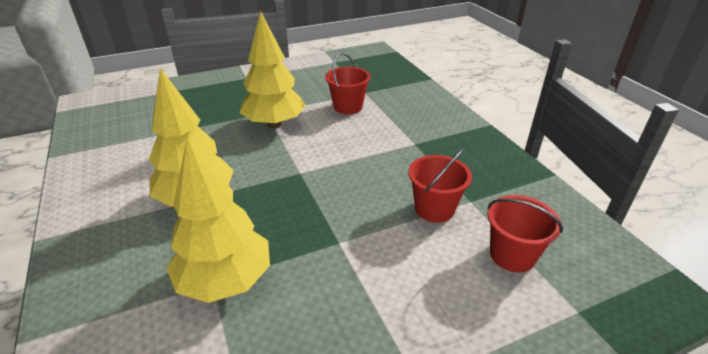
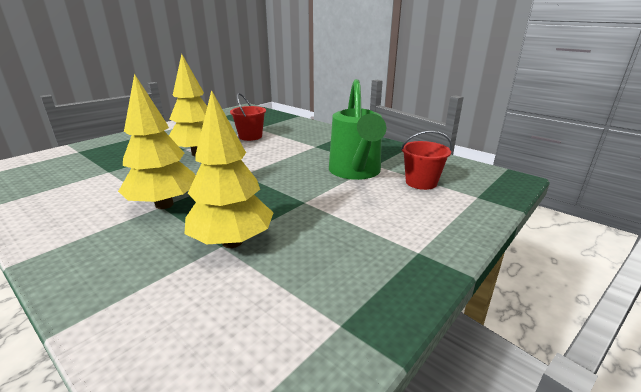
camera: 25 degrees left, 10 degrees down
red bucket [408,148,472,223] -> green watering can [329,79,386,180]

